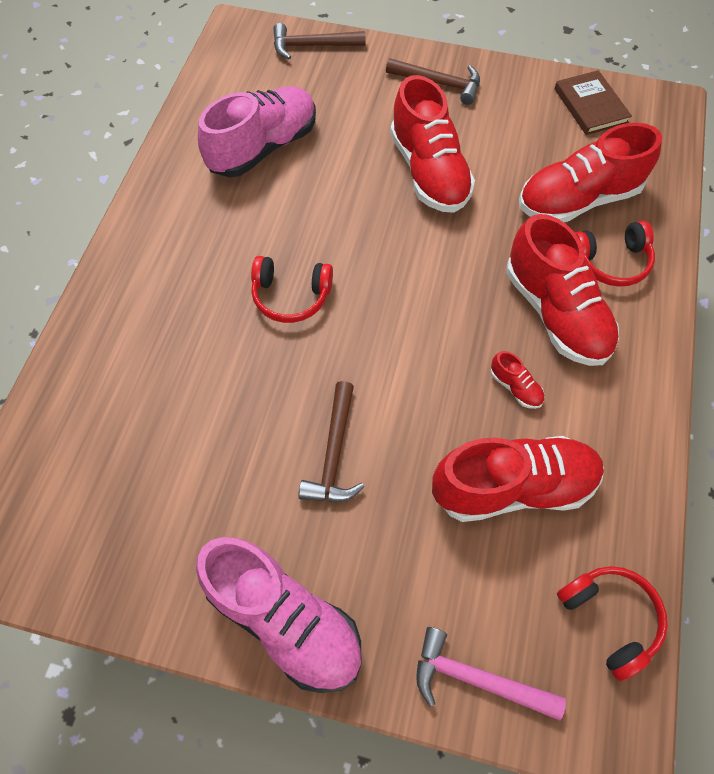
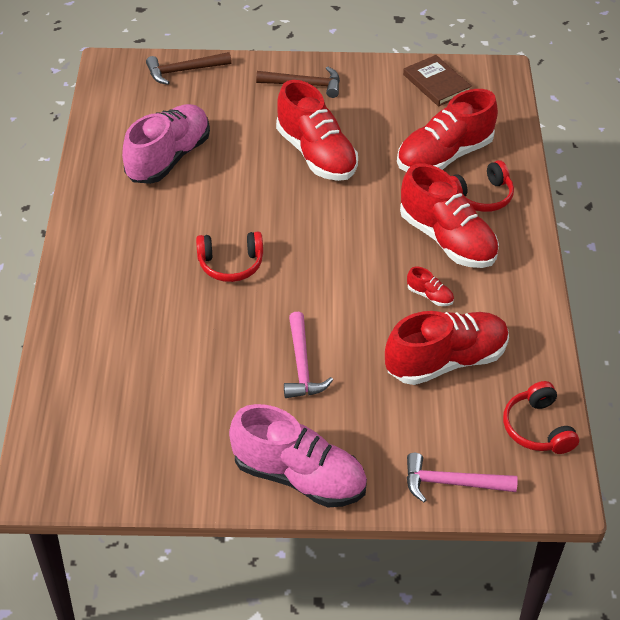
camera: 15 degrees left, 15 degrees down
brown hammer [298,381,364,502] -> pink hammer [284,312,333,398]
red headphones [557,566,668,681] -> red headphones turned 150 degrees counterclockwise [503,381,579,454]

